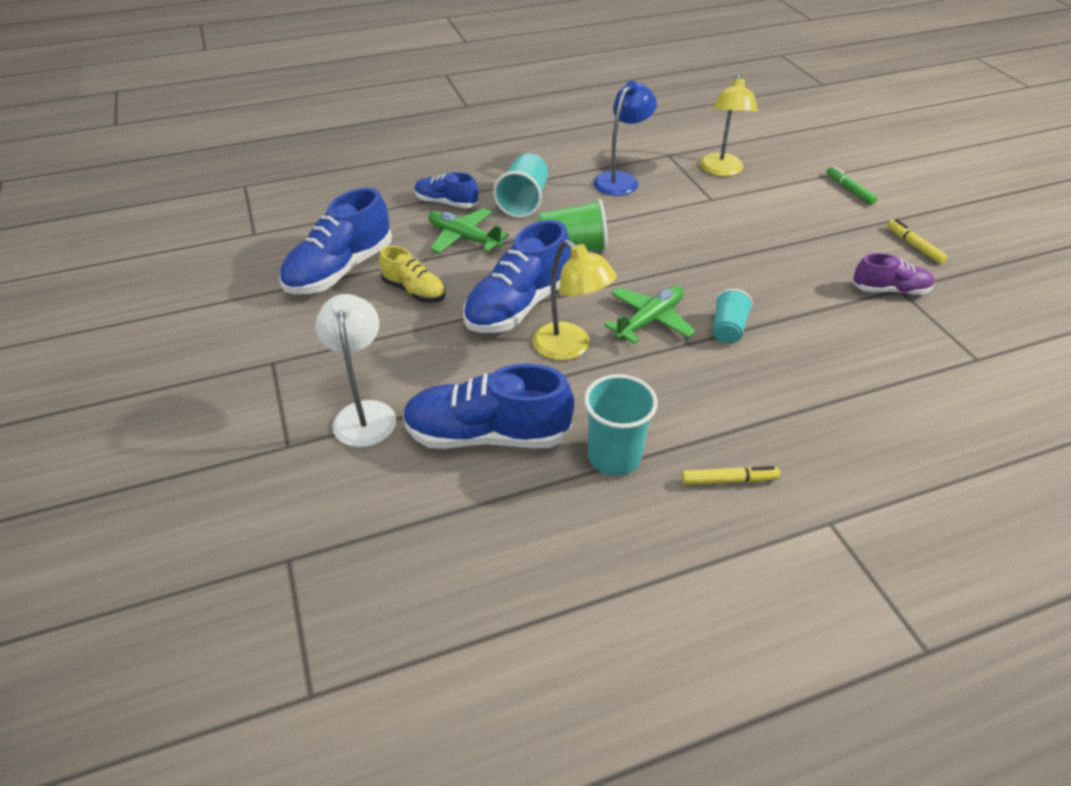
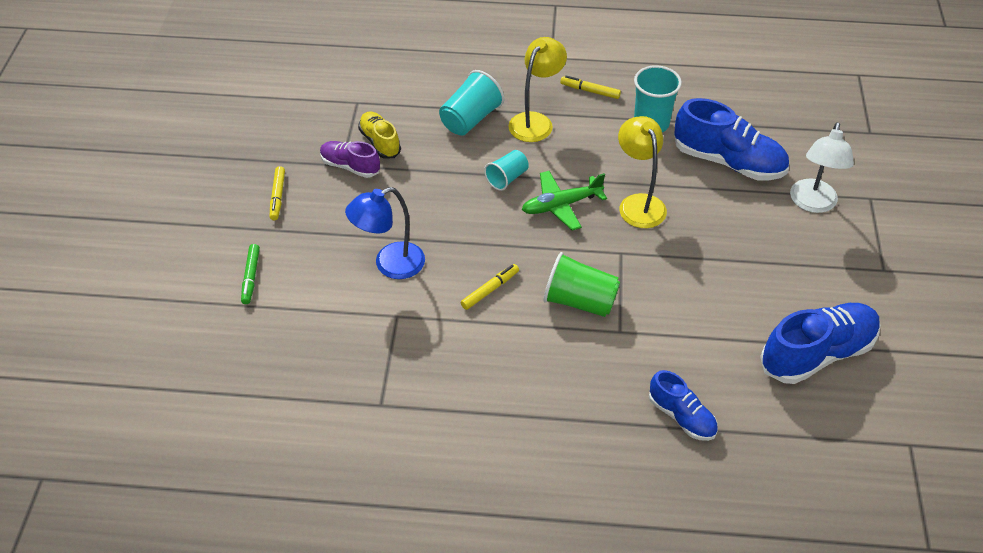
camera: 155 degrees left, 5 degrees up
yellow shoe [379,246,446,302] -> yellow shoe moved to [358,111,401,159]
green plane [428,208,509,253] -> none
blue shoe [463,220,570,333] -> none
turquoise cup [493,153,548,218] -> turquoise cup moved to [439,70,505,135]
blue lamp [593,81,657,196] -> blue lamp moved to [345,187,425,279]
yellow lamp [700,74,758,176] -> yellow lamp moved to [509,37,567,142]
none -> yellow marker [461,264,519,310]

